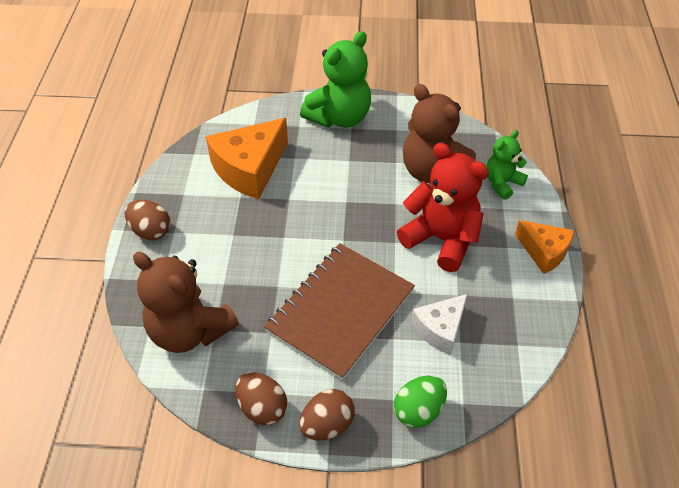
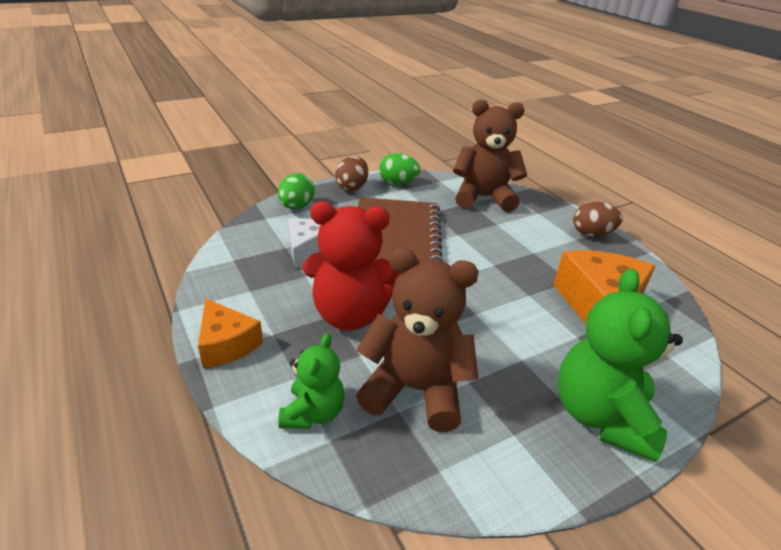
camera: 145 degrees right, 15 degrees down
brown egg [235,372,287,425] -> green egg [379,153,420,185]
orange cheese [515,220,574,274] -> orange cheese turned 135 degrees counterclockwise [198,298,263,368]

